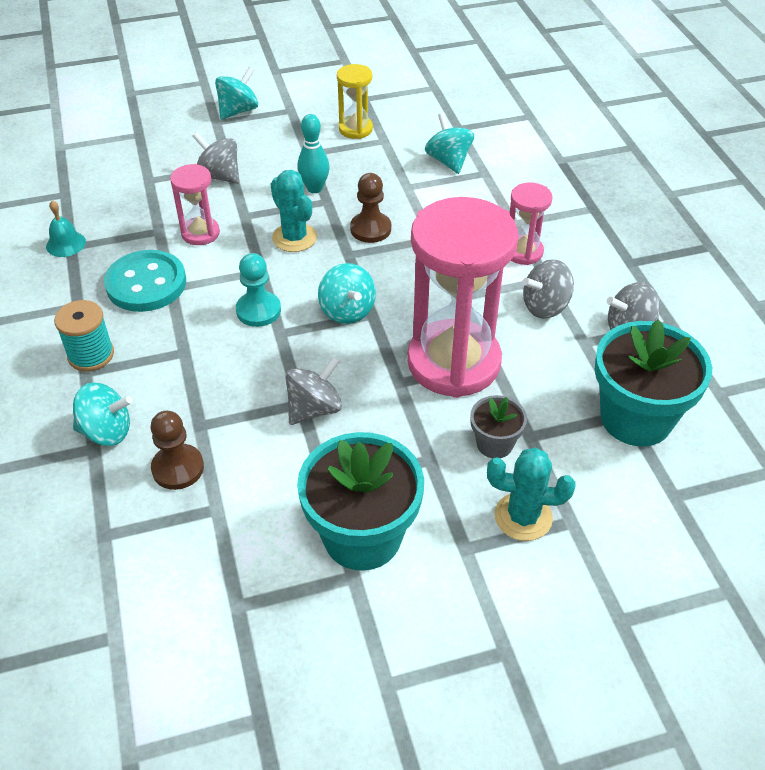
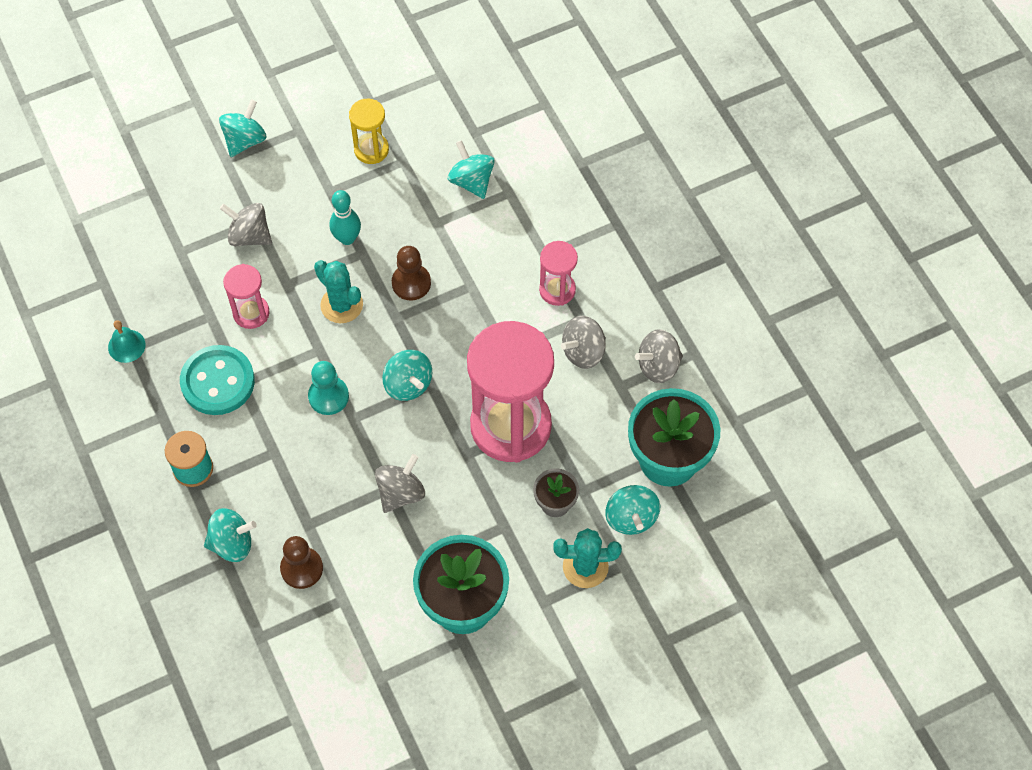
camera: 10 degrees left, 15 degrees up
none -> turquoise spinning top [605,485,660,535]

